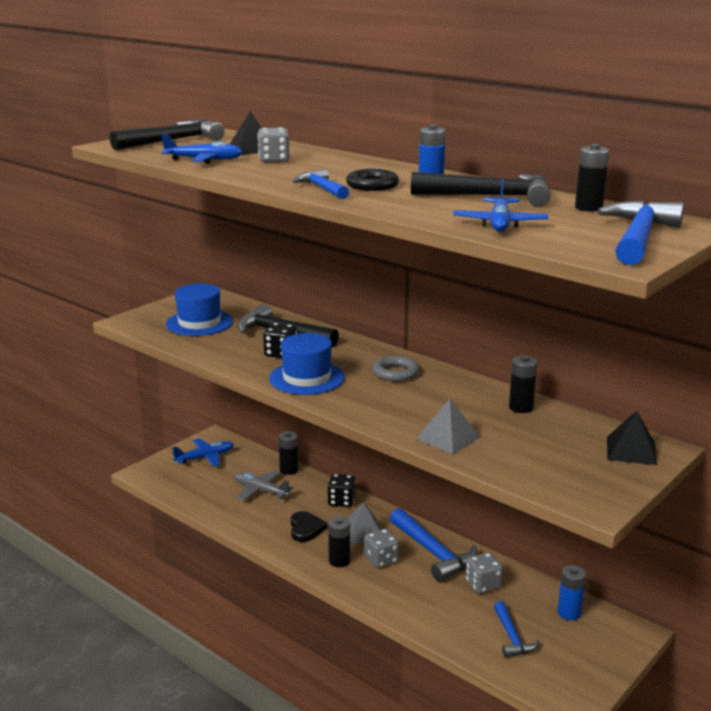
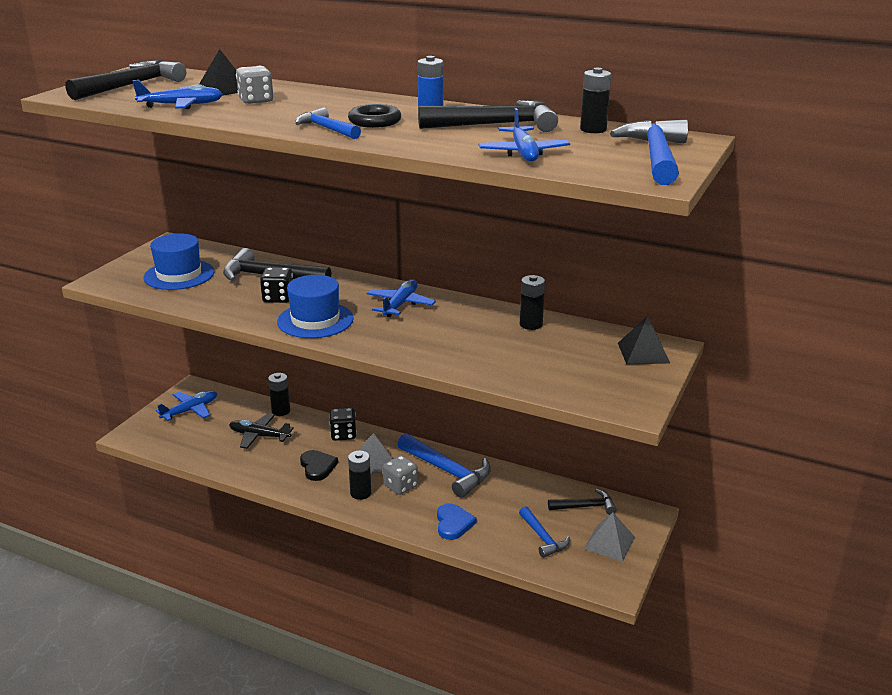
camera: 15 degrees left, 5 degrees up
grey plane [234,470,294,501] -> black plane [229,413,294,449]
grey ring [372,356,419,382] -> blue plane [367,279,436,317]
grey pyramid [416,399,480,454] -> grey pyramid moved to [584,513,635,561]
grey dice [466,552,503,594] -> none
blue battery [558,565,586,620] -> black hammer [548,489,617,515]
none -> blue heart [437,503,477,540]

